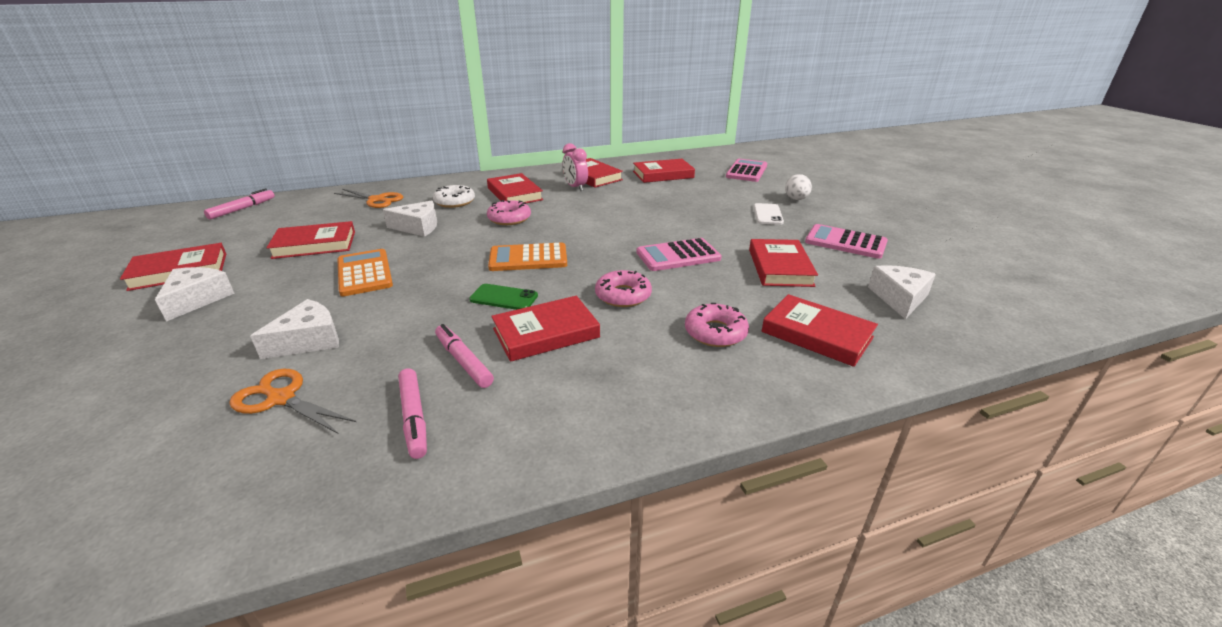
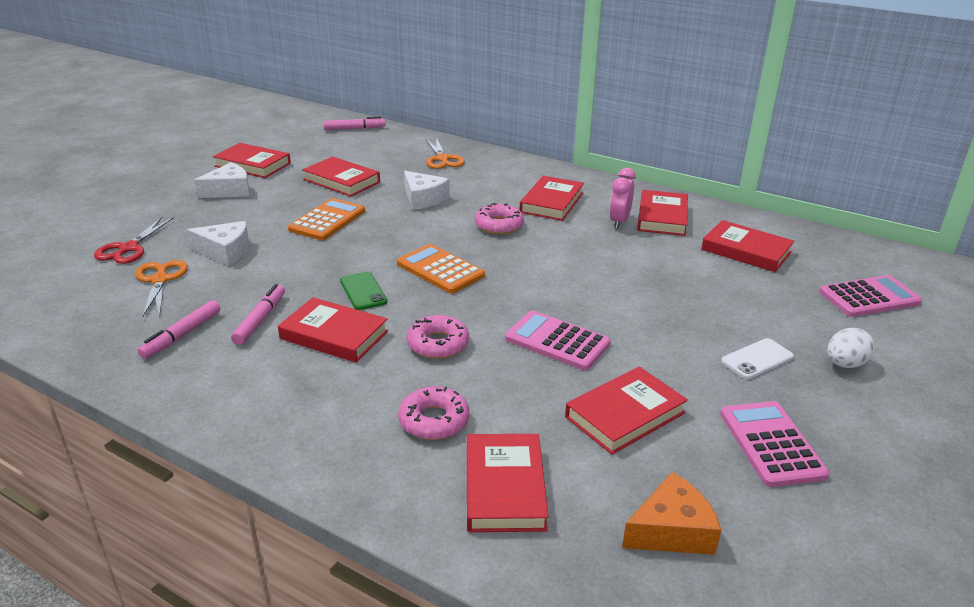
camera: 50 degrees right, 0 degrees up
white donut [433,185,475,208] -> none
white cheese [868,265,936,319] -> orange cheese [622,472,721,555]
none -> red scissors [94,217,173,264]

